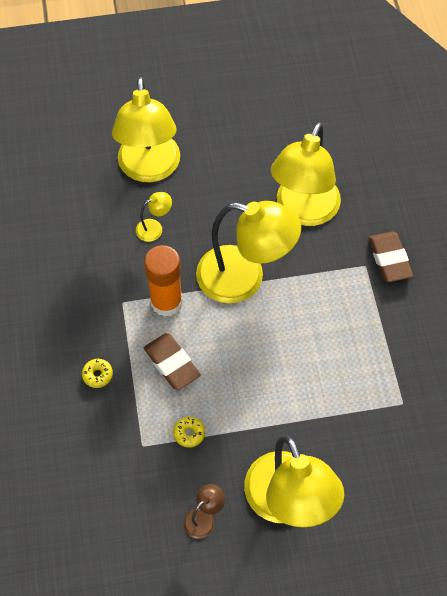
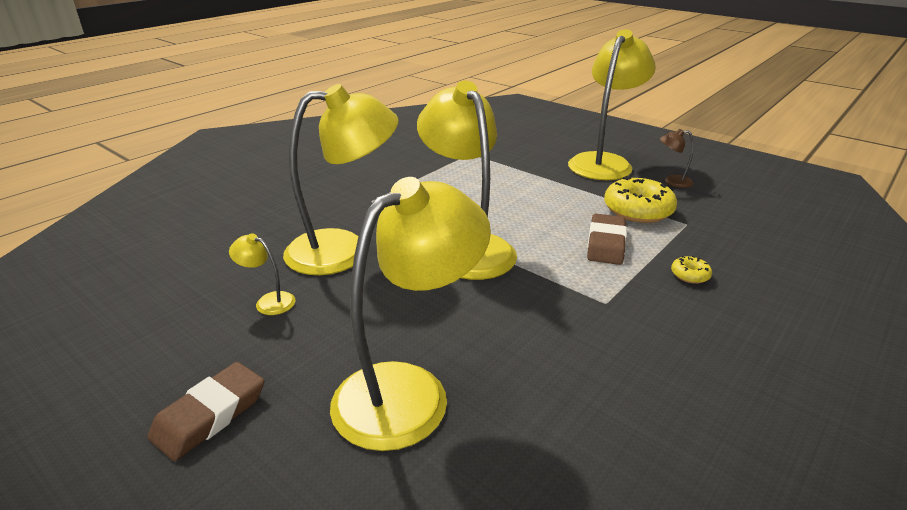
camera: 130 degrees left, 30 degrees down
yellow lamp [136,192,172,242] -> yellow lamp moved to [229,233,295,315]
orange glue stick [144,245,183,317] -> none
yellow donut [173,417,205,448] -> yellow donut [604,176,677,223], size x2.17
brown eraser [368,232,413,282] -> brown eraser moved to [147,362,264,461]

